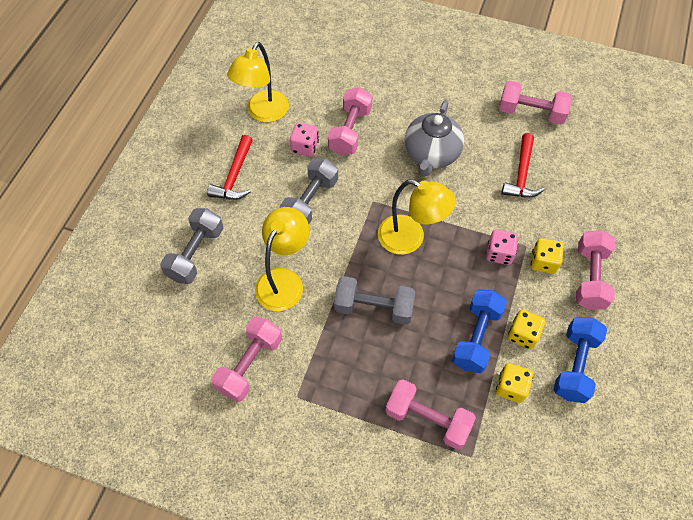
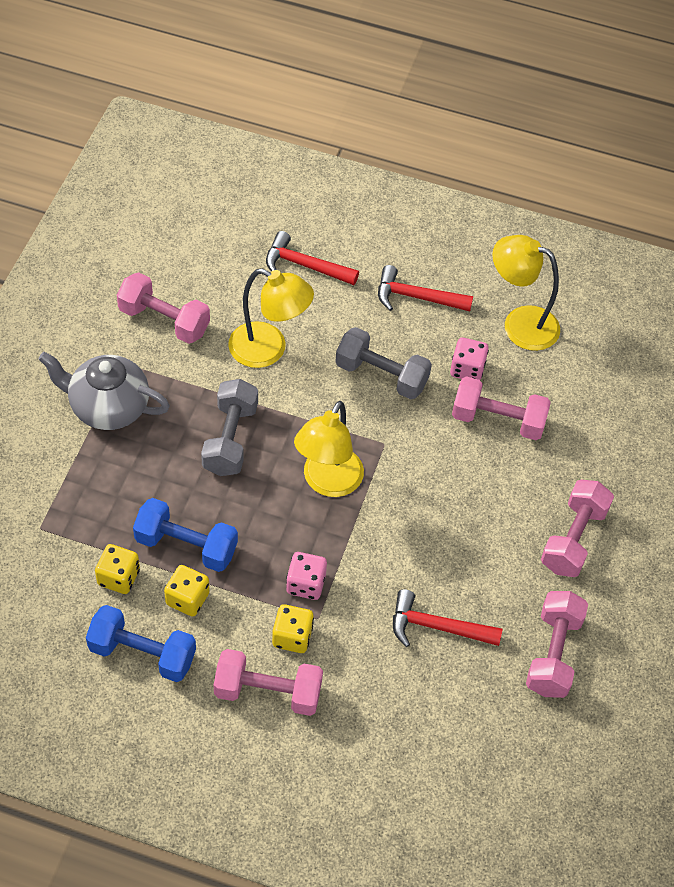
camera: 85 degrees right, 5 degrees down
grey dumbbell [160,208,223,284] -> red hammer [266,231,359,285]
pink dumbbell [385,379,476,450] -> pink dumbbell moved to [541,480,614,577]
grey teapot [405,100,464,177] -> grey teapot moved to [38,352,170,430]

